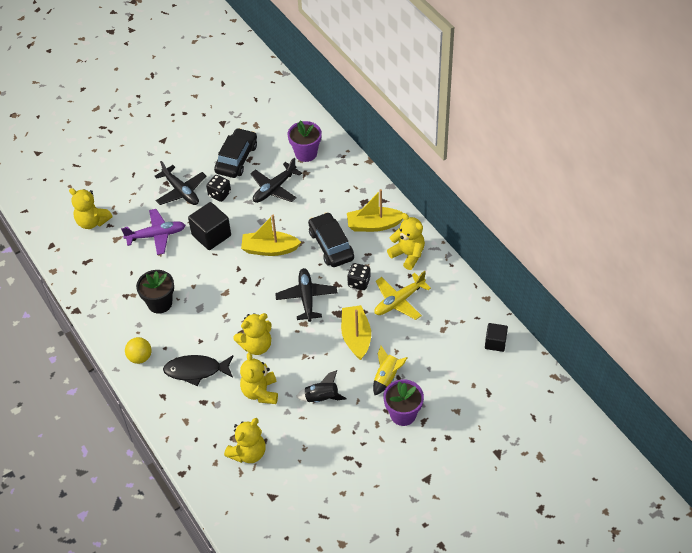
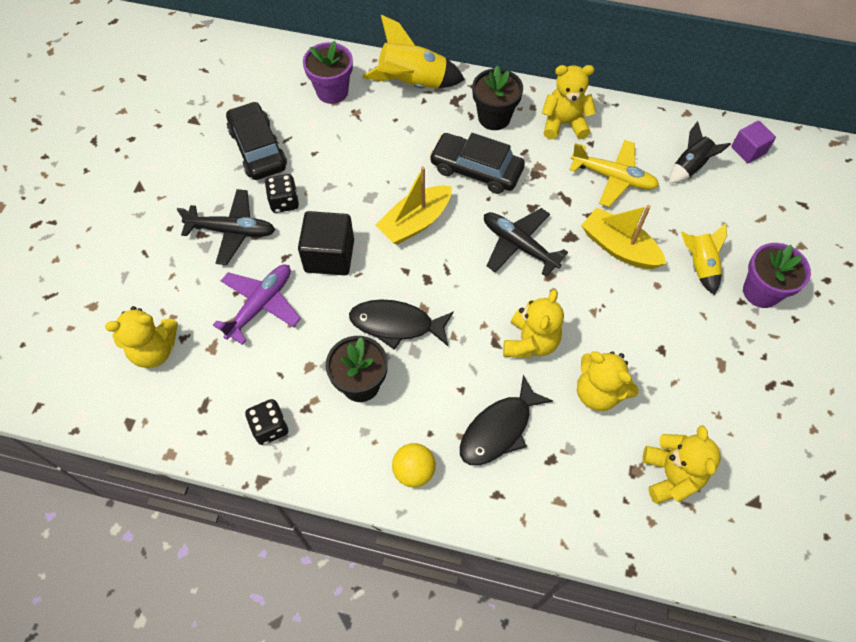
camera: 45 degrees left, 10 degrees up
black plane [250,158,302,203] -> none
black rocket [296,370,347,403] -> black rocket moved to [669,121,731,183]
yellow boat [347,189,403,232] -> black flower pot [472,66,523,130]
black dice [347,263,371,290] -> black dice moved to [245,399,288,445]
yellow plane [374,271,431,320] -> yellow plane turned 75 degrees counterclockwise [570,140,659,207]
black cube [485,323,508,352] -> purple cube [731,121,776,163]
none -> black fish [349,299,454,350]
none -> yellow rocket [362,15,465,89]

